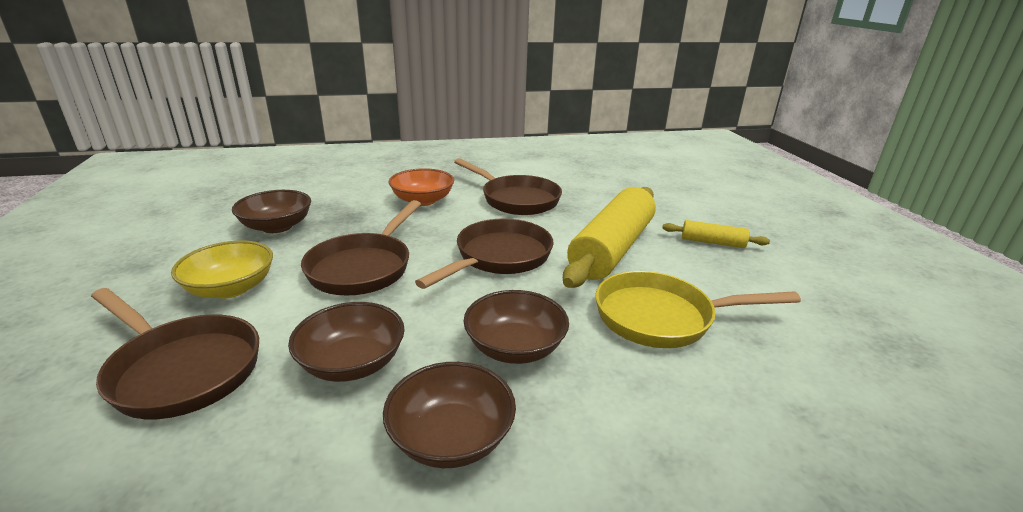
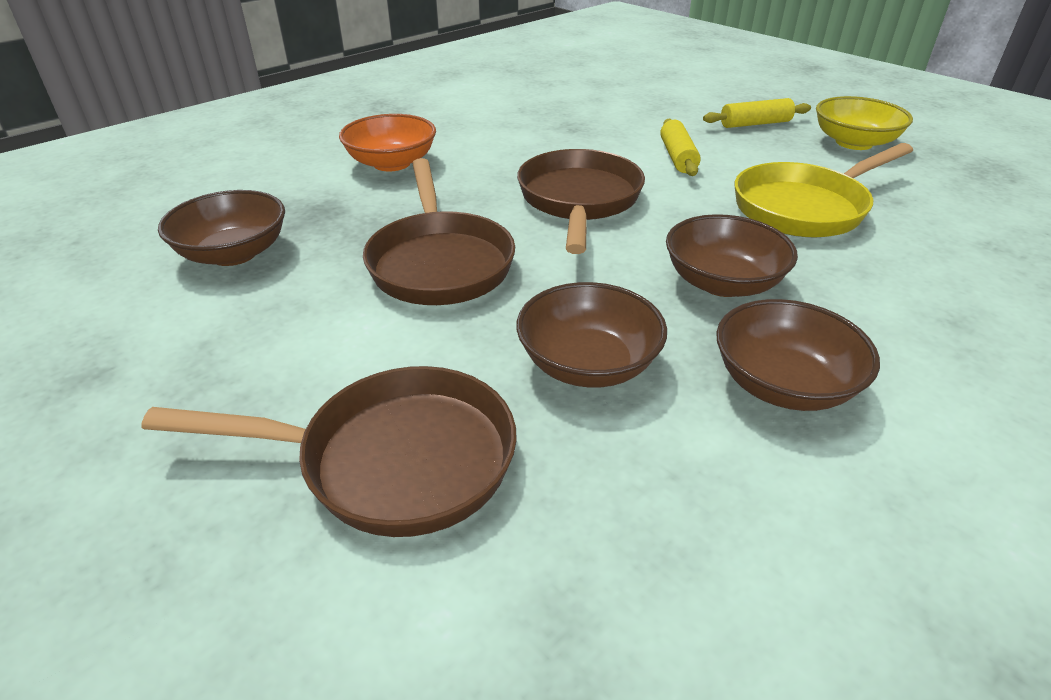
camera: 30 degrees left, 10 degrees up
yellow bowl [171,240,273,299] -> yellow bowl moved to [816,96,913,150]
brown pan [454,158,562,215] -> none
yellow rolling pin [563,187,656,288] -> yellow rolling pin [660,119,701,176], size x0.46

